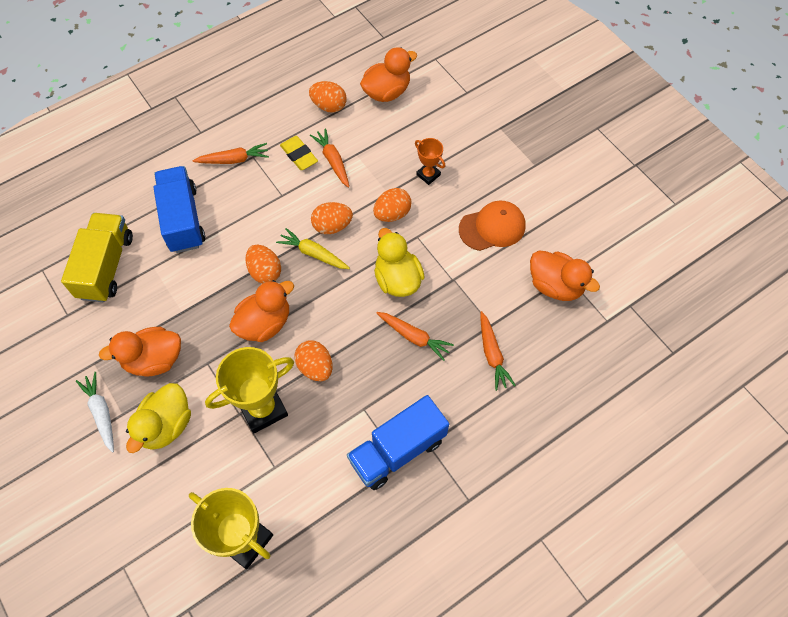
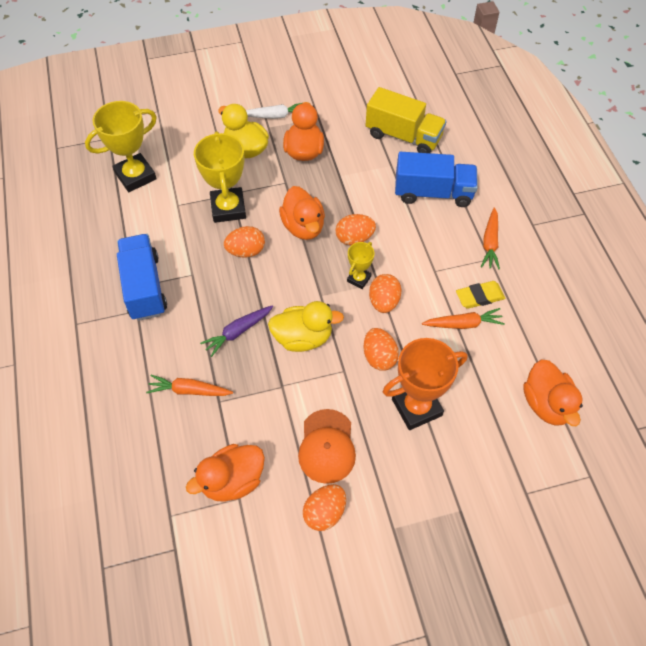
camera: 110 degrees right, 5 degrees down
yellow carrot [276,228,350,269] -> yellow trophy [347,242,375,289]
orange egg [309,81,347,113] -> orange egg moved to [303,484,346,531]
orange carrot [377,312,454,361] -> purple carrot [200,305,273,357]
orange trophy [415,138,445,185] -> orange trophy [383,338,467,430], size x1.90

